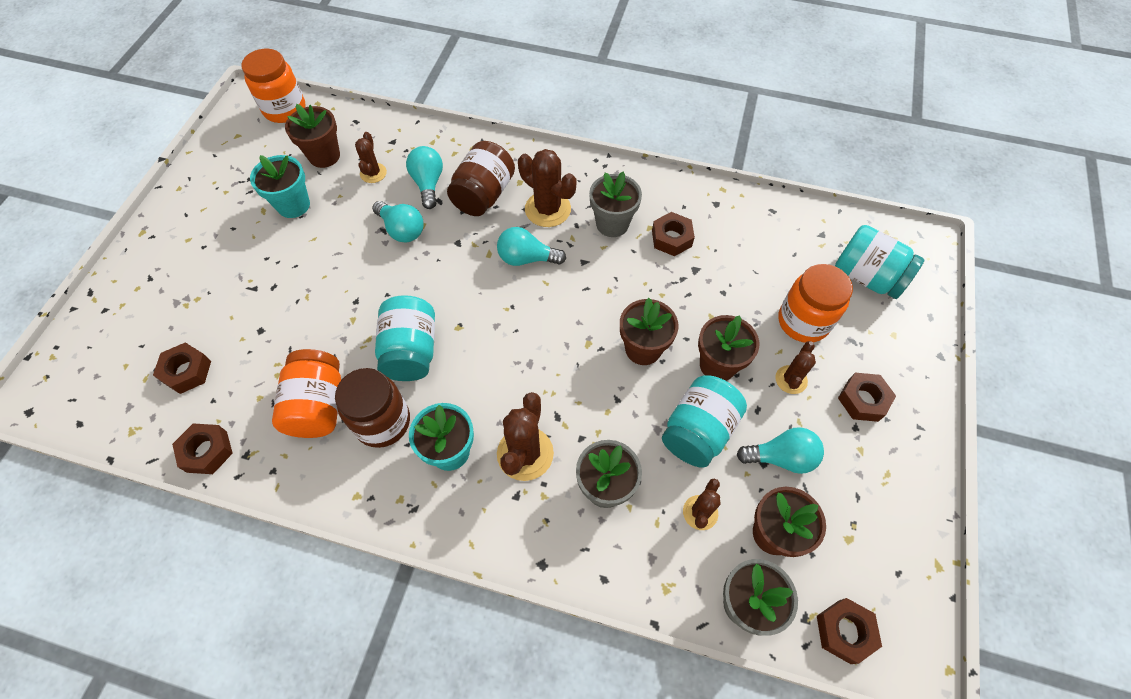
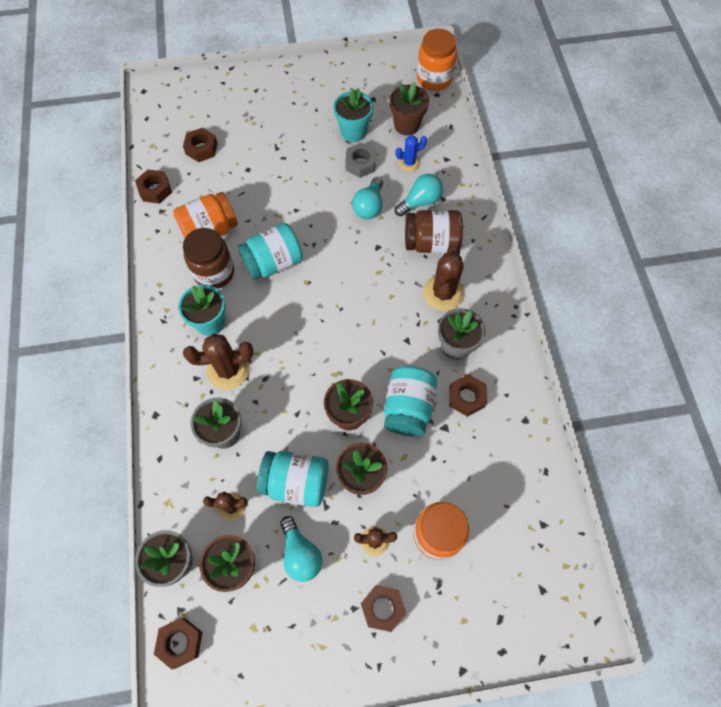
camera: 65 degrees right, 5 degrees up
brown cactus [355,132,387,183] -> blue cactus [395,135,427,172]
turquoise light bulb [497,227,566,266] -> none
turquoise jar [835,225,925,299] -> turquoise jar moved to [384,366,437,437]
none -> grey nut [345,143,376,178]

